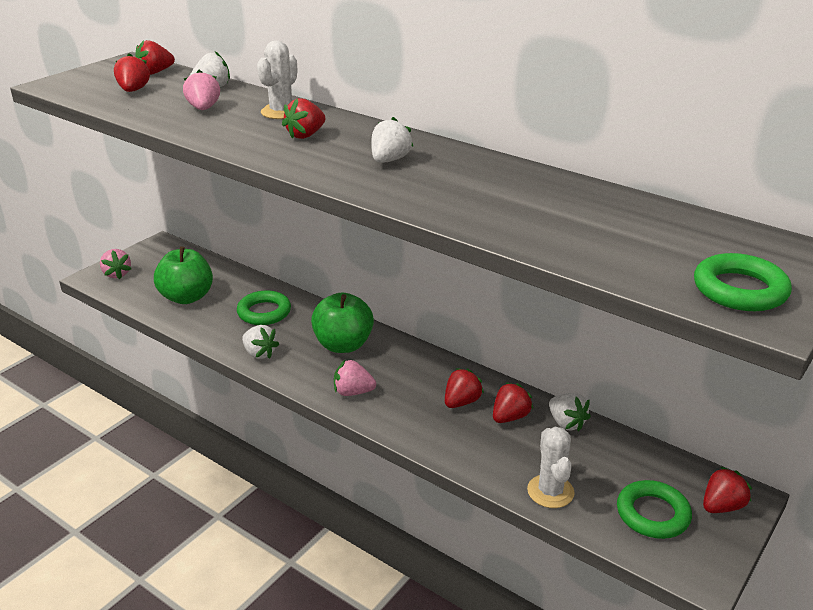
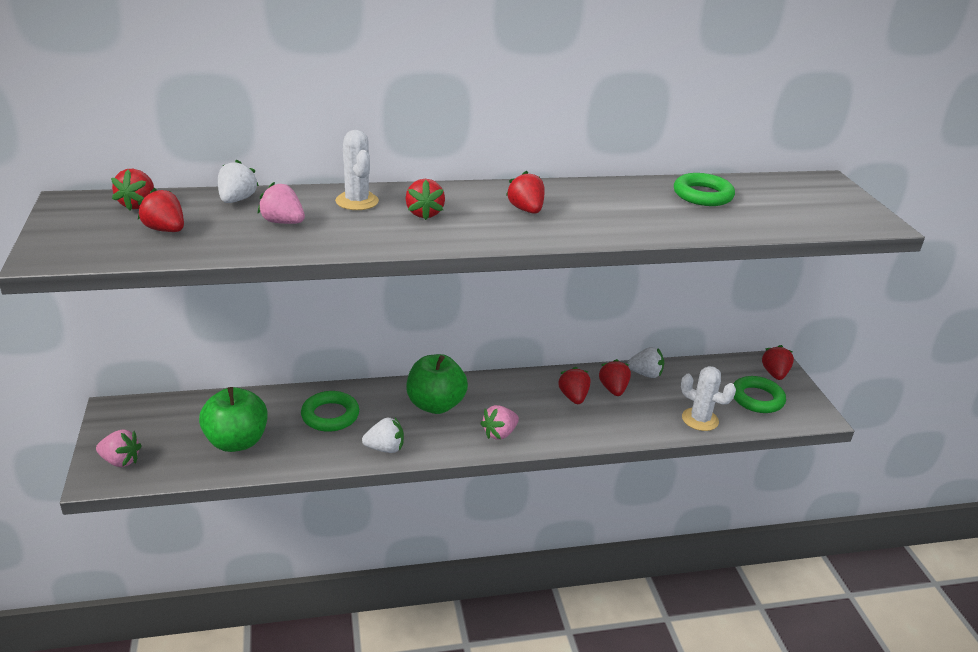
camera: 50 degrees left, 0 degrees up
white strawberry [371,117,414,163] -> red strawberry [506,171,545,214]
green ring [694,253,792,311] -> green ring moved to [674,173,735,206]

